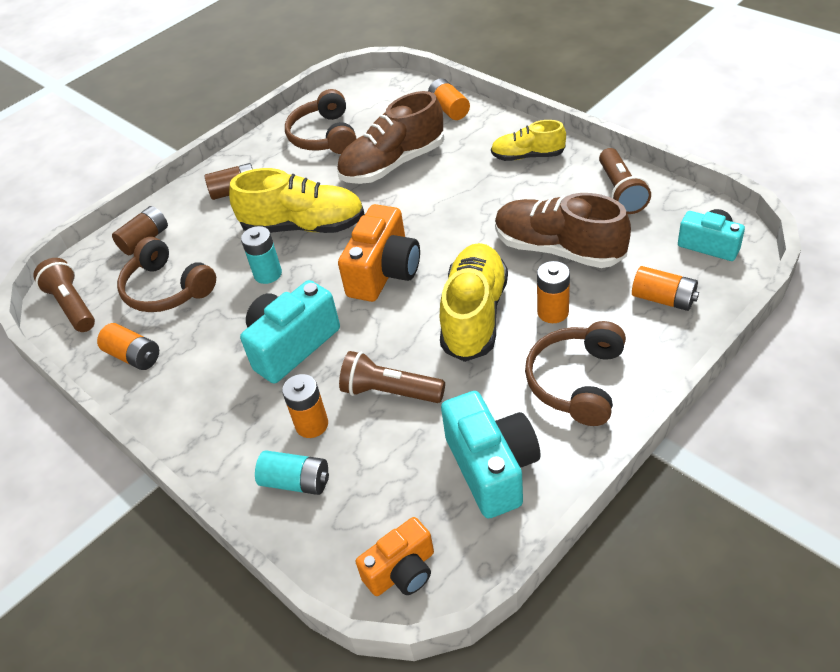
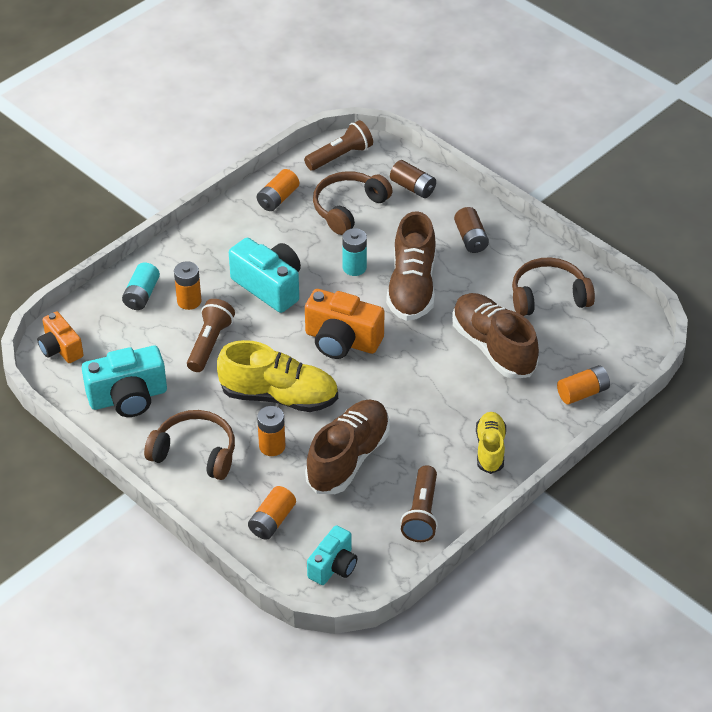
camera: 85 degrees right, 0 degrees up
yellow shoe [229,168,365,233] -> brown shoe [386,211,436,321]
brown flashlight [599,148,651,214] -> brown flashlight turned 75 degrees counterclockwise [400,465,438,542]

